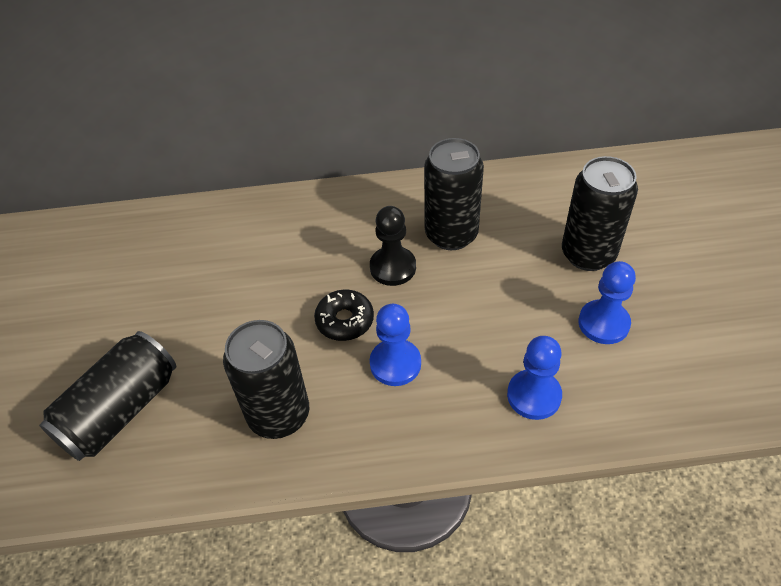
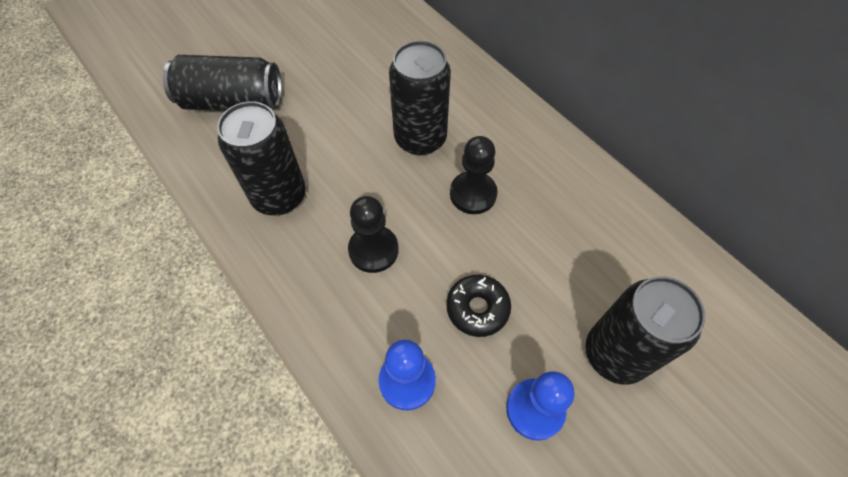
camera: 55 degrees right, 10 degrees up
black donut [314,289,374,341] -> black donut moved to [446,275,511,337]
blue pawn [370,304,421,386] -> black pawn [348,196,399,273]
black can [424,138,484,250] -> black can moved to [389,40,451,156]

